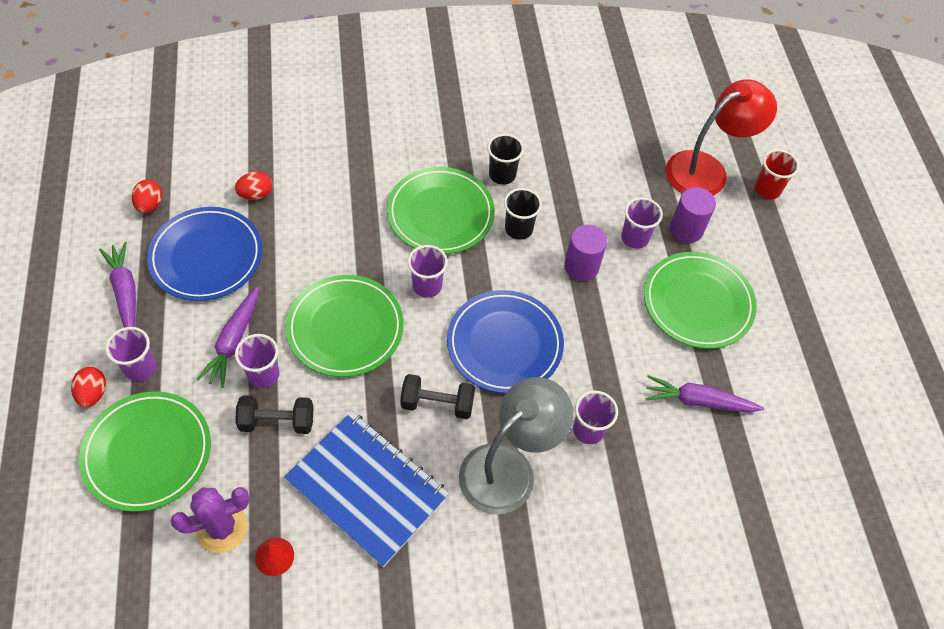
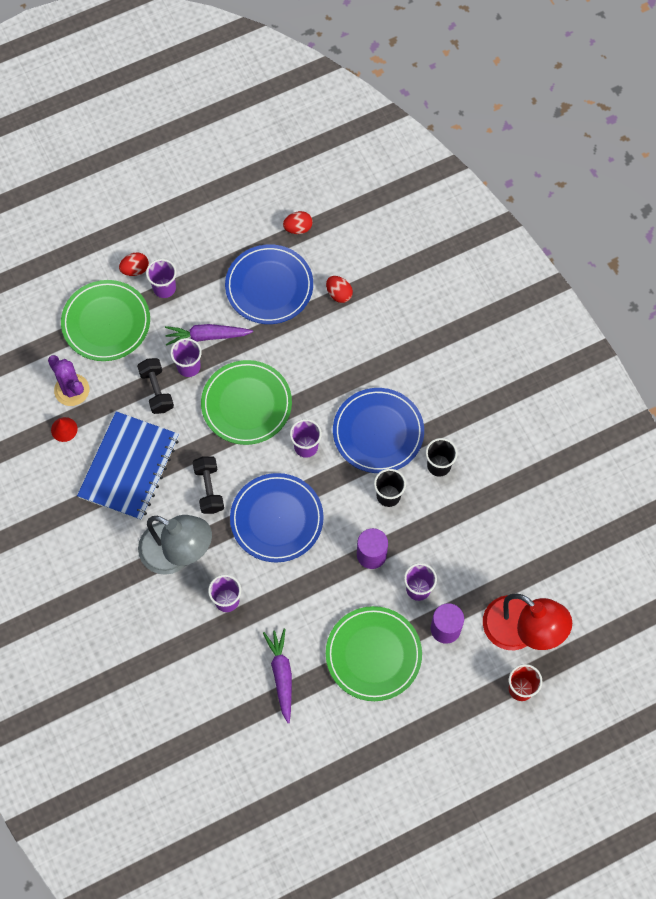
camera: 75 degrees right, 10 degrees up
purple carrot [99,242,136,328] -> none
green plate [387,167,495,254] -> blue plate [333,388,424,473]

